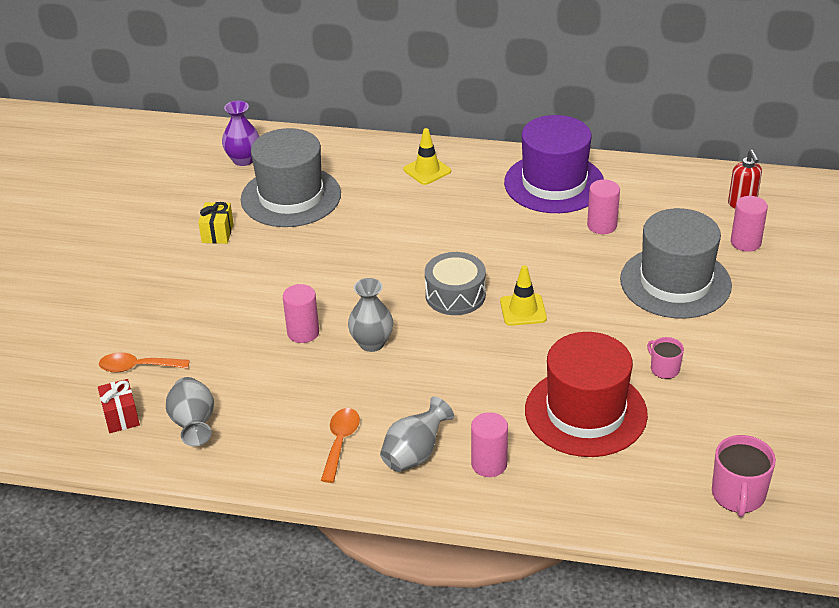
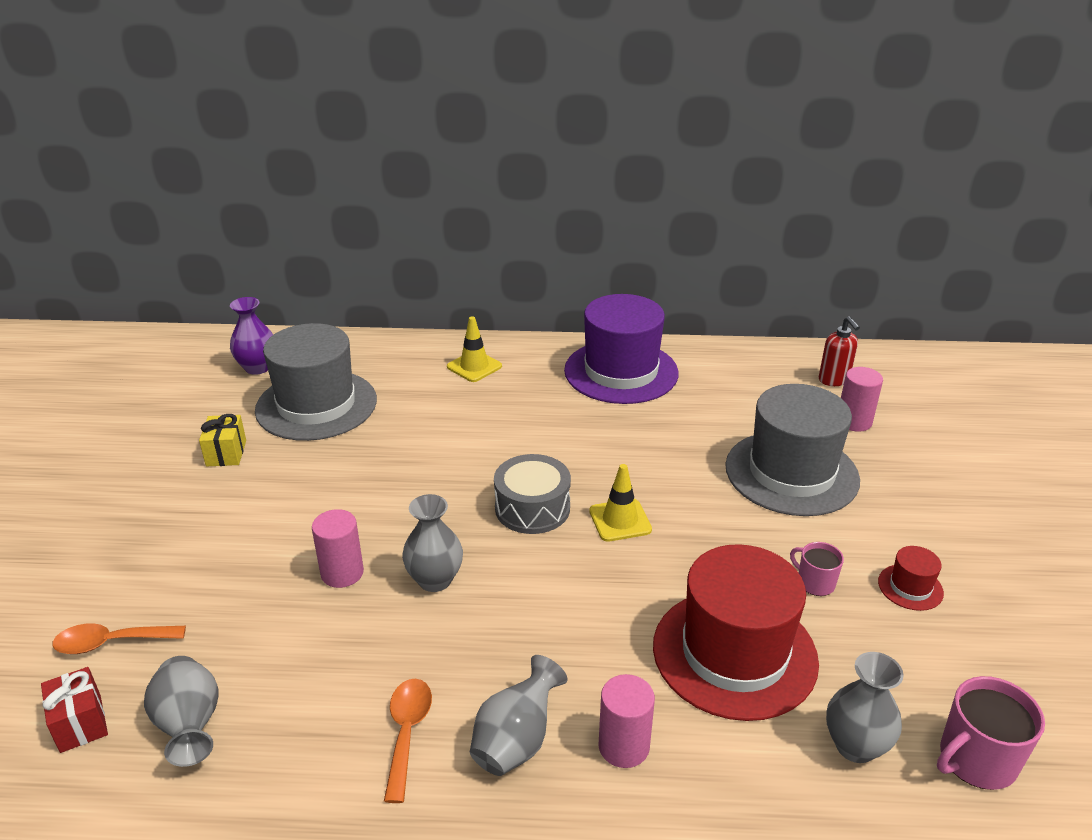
camera: 10 degrees left, 5 degrees down
pink cylinder [587,180,620,234] -> none
pink mug [712,435,776,517] -> pink mug turned 60 degrees clockwise [937,676,1045,790]
none -> grey vase [826,652,904,763]
none -> red hat [878,546,944,611]

